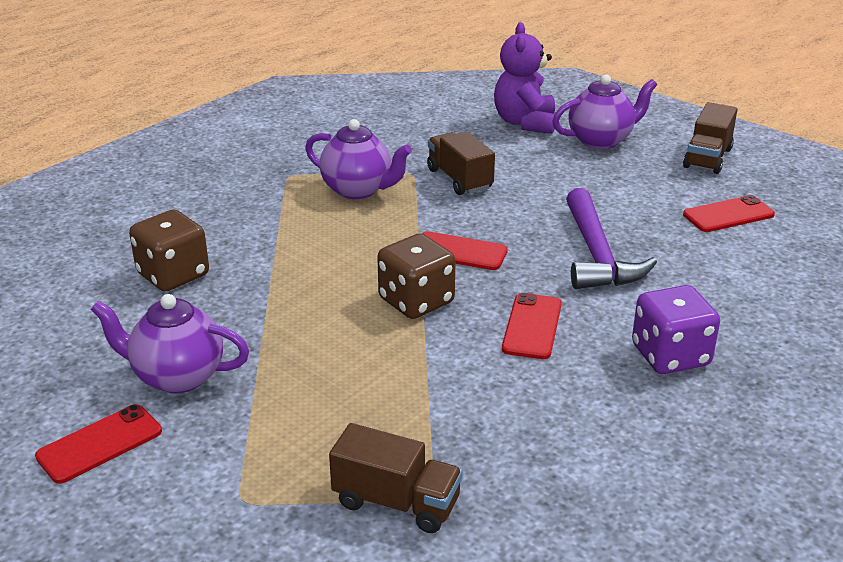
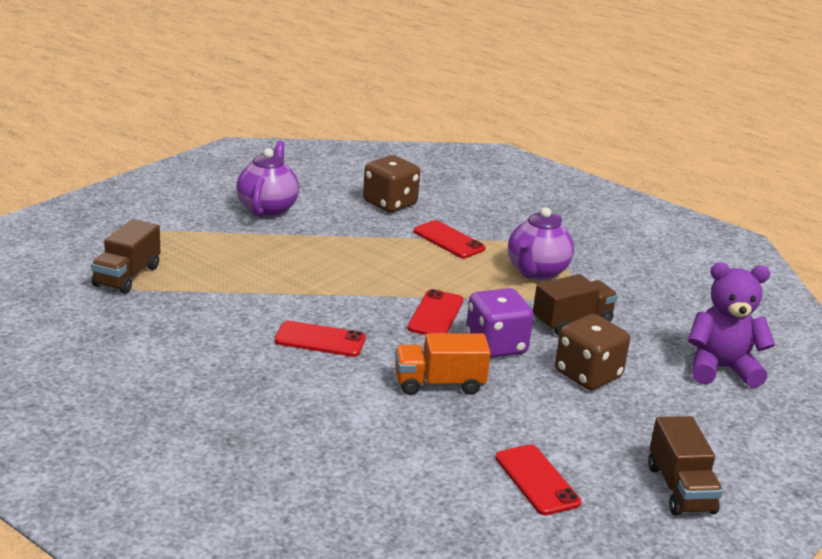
camera: 85 degrees right, 5 degrees down
red phone [35,404,162,484] -> red phone moved to [413,220,486,258]
brown dice [377,233,456,319] -> brown dice moved to [555,314,630,390]
purple teapot [553,74,658,149] -> none
purple hammer [566,188,657,289] -> orange truck [395,333,491,395]
purple dice [632,285,720,374] -> purple dice moved to [466,288,534,358]
brown truck [683,102,738,174] -> brown truck turned 120 degrees counterclockwise [648,416,723,516]

